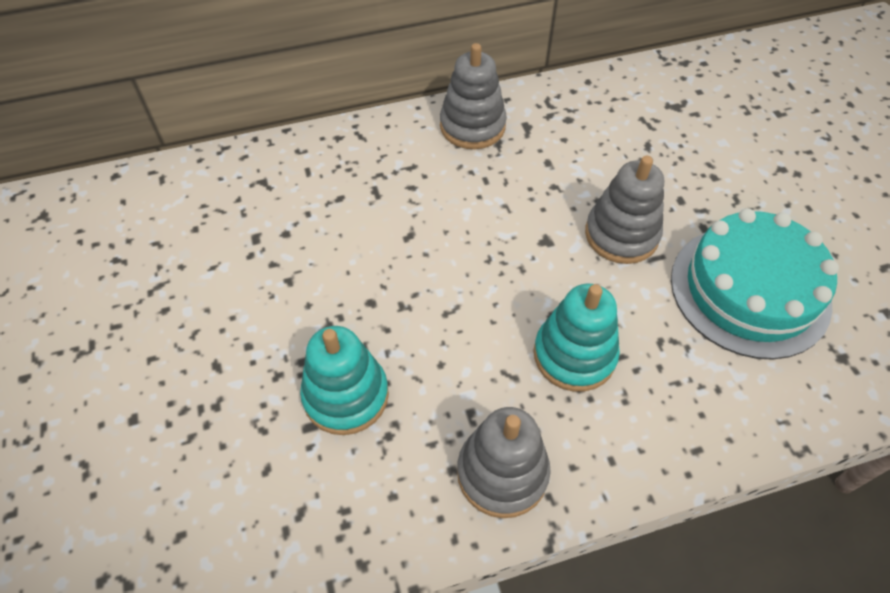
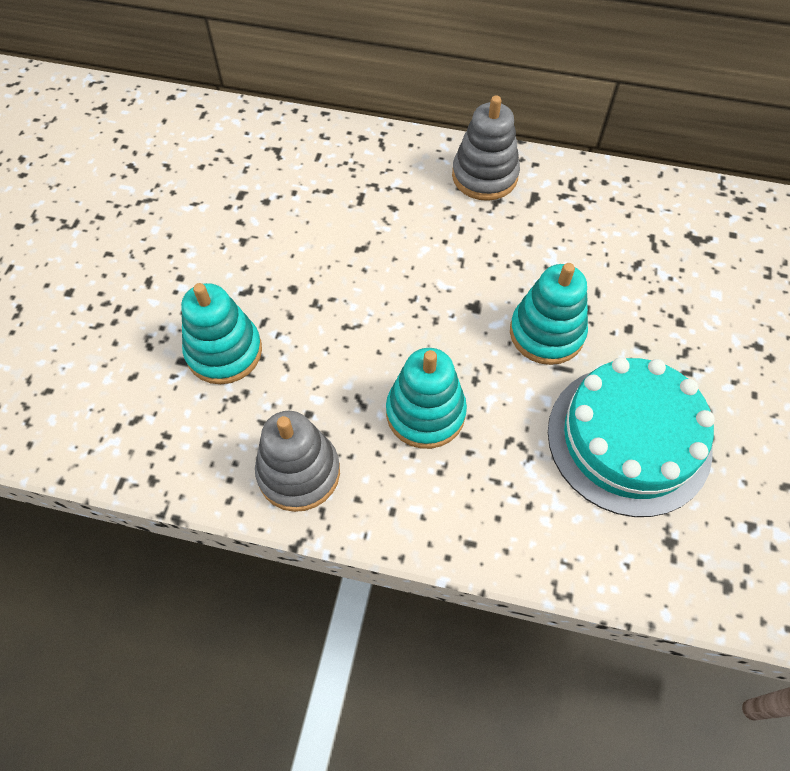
camera: 30 degrees right, 5 degrees up
grey stacking toy [585,156,664,264] -> turquoise stacking toy [510,263,588,365]

